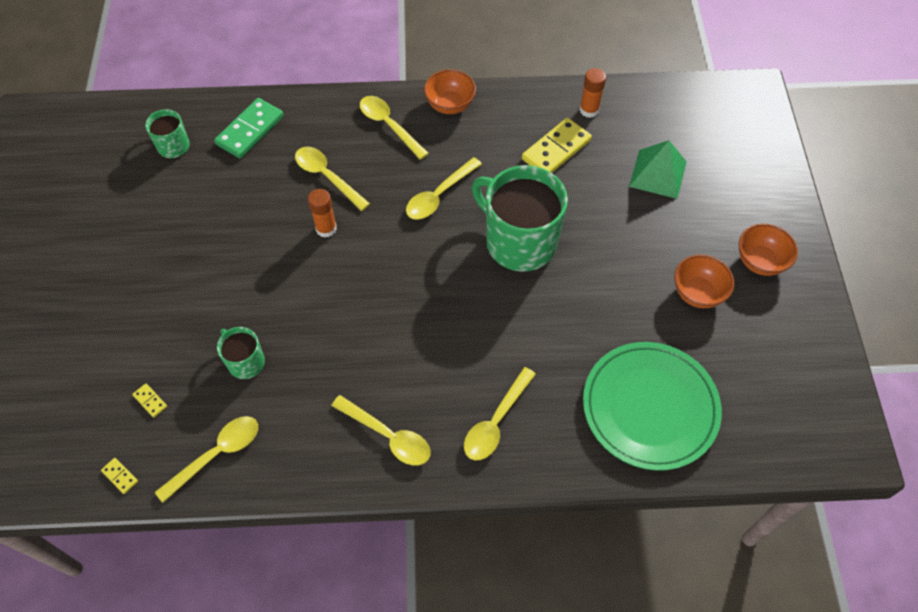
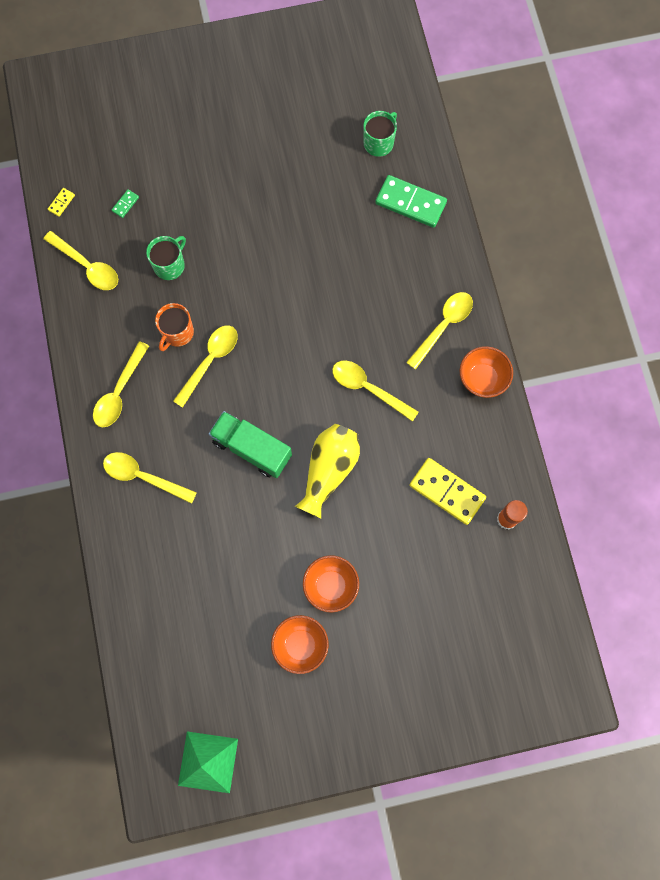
camera: 80 degrees right, 15 degrees up
yellow domino [132,384,167,418] -> green domino [111,189,139,218]
yellow spoon [295,147,370,211] -> yellow spoon moved to [173,325,238,408]
orange glue stick [308,189,337,238] -> none
green mug [472,165,568,272] -> yellow vase [295,424,360,518]
green plate [583,342,722,471] -> none
green pyramid [629,140,687,199] -> green pyramid moved to [178,731,238,793]
orange bowl [739,224,798,276] -> orange bowl moved to [303,555,359,612]
none -> orange mug [155,303,194,351]
none -> green truck [209,411,292,478]

